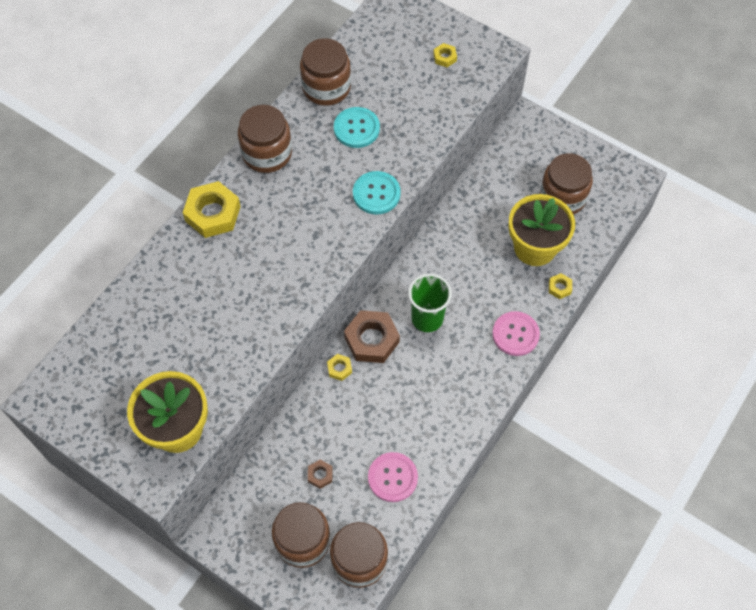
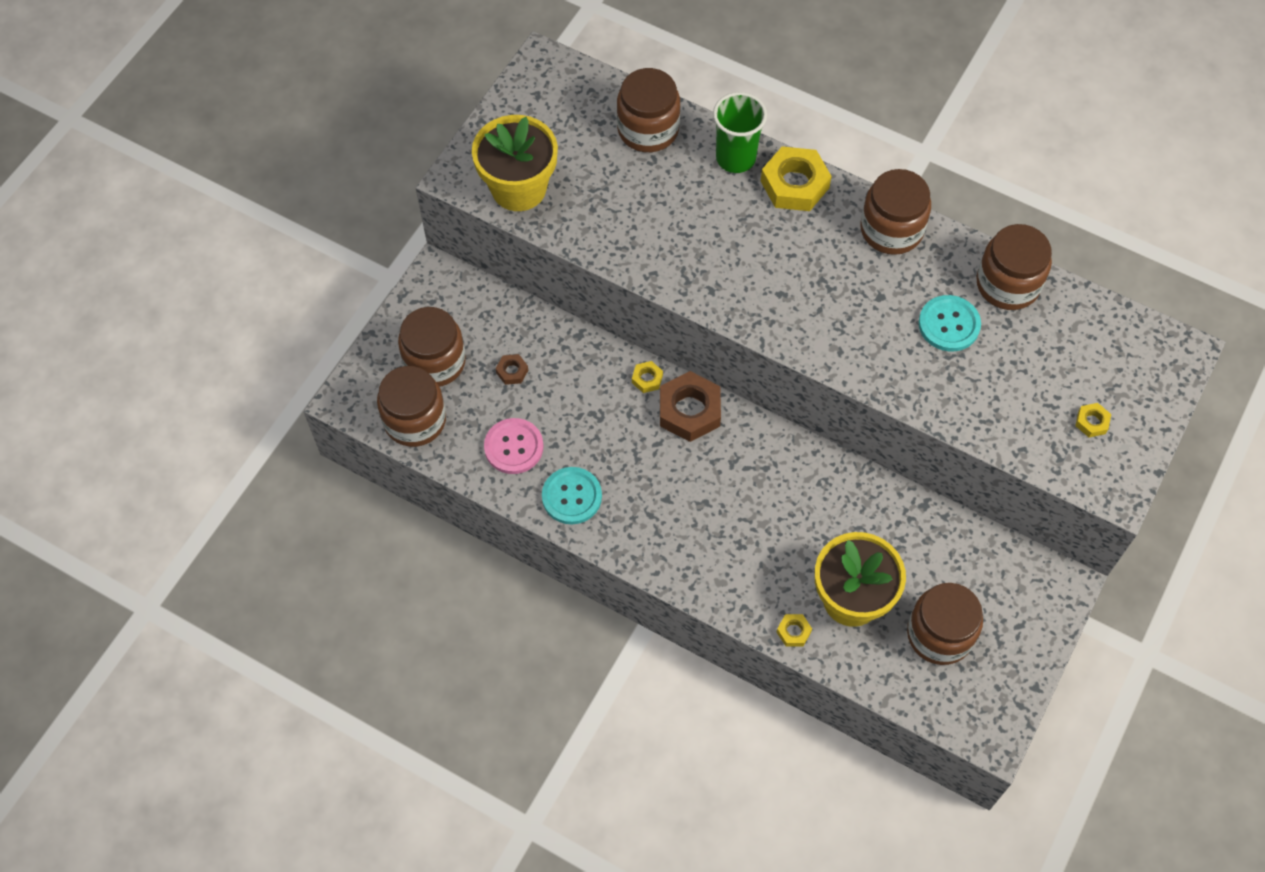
camera: 85 degrees right, 0 degrees up
turquoise button [353,171,401,214] -> turquoise button moved to [542,467,602,524]
green cup [408,274,452,332] -> green cup moved to [713,92,767,173]
pink button [492,311,540,356] -> none
none -> brown jar [617,68,680,152]

